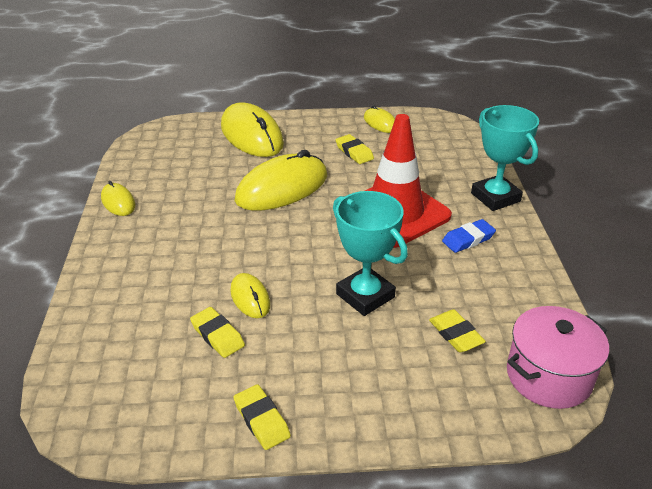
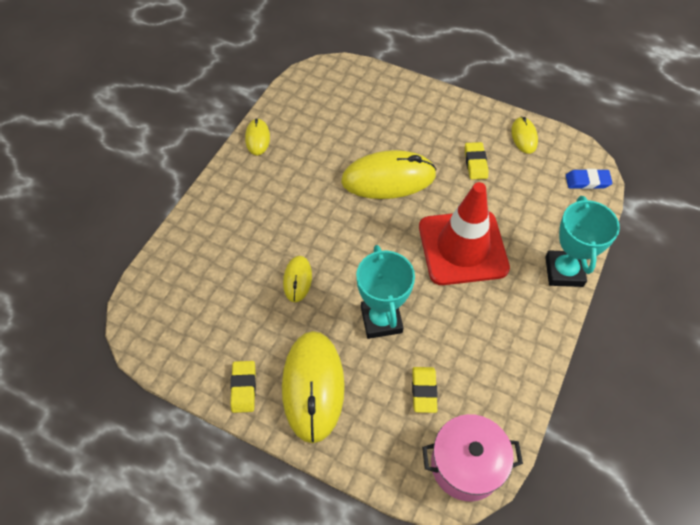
camera: 30 degrees right, 20 degrees up
yellow eraser [190,307,245,358] -> none
yellow mouse [221,102,284,157] -> yellow mouse moved to [282,331,345,443]
blue eraser [442,219,496,253] -> blue eraser moved to [566,169,612,189]

